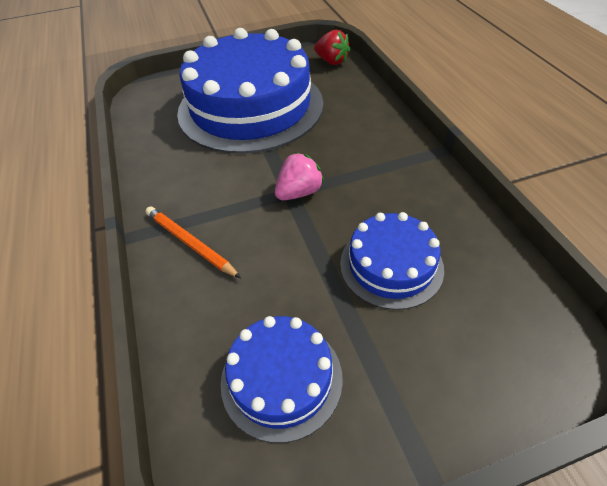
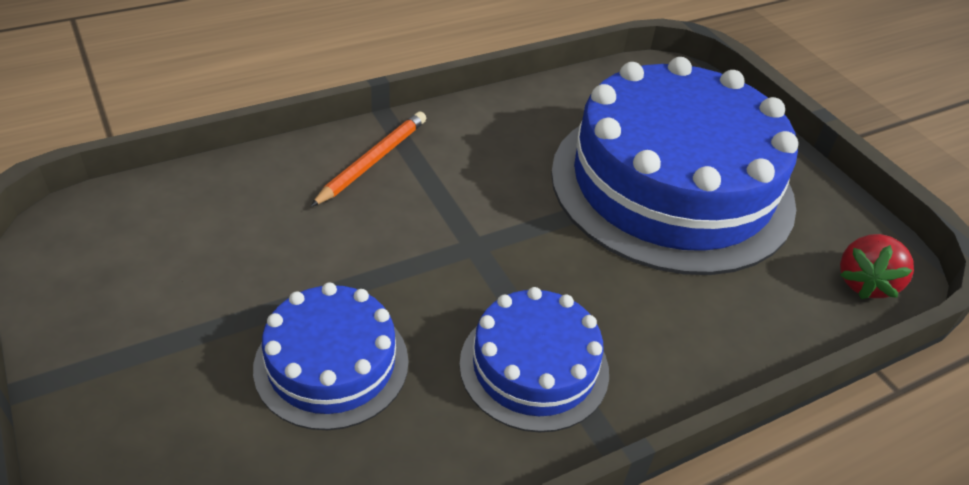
camera: 75 degrees right, 5 degrees down
blue cake [221,316,343,443] -> blue cake moved to [459,287,609,432]
pink strawberry [275,152,324,200] -> none

